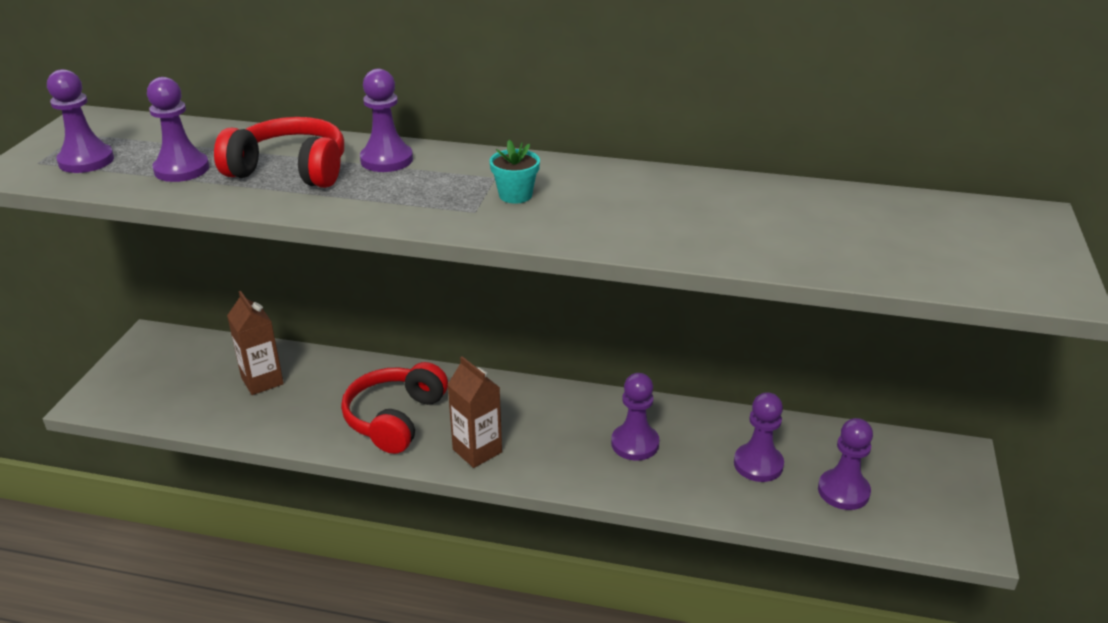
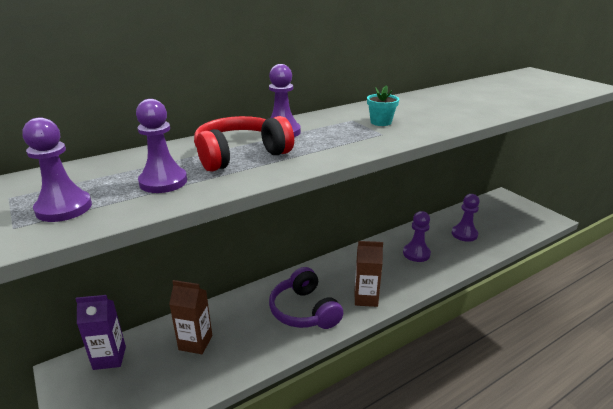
camera: 45 degrees left, 5 degrees down
red headphones [341,362,448,454] -> purple headphones [269,267,343,329]
purple pawn [818,418,873,510] -> none
none -> purple carton [76,295,126,370]

